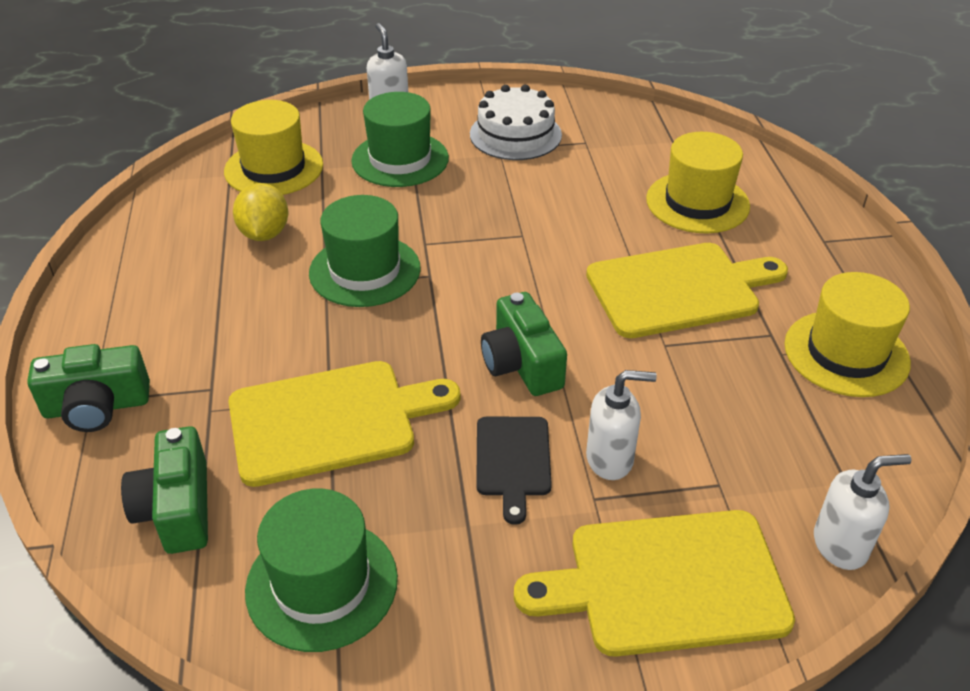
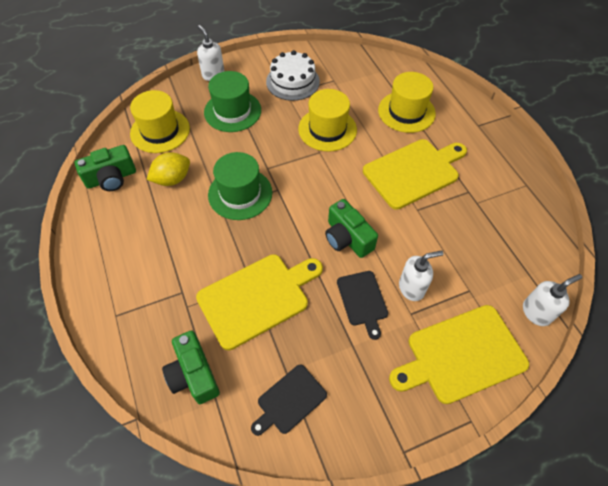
camera: 15 degrees left, 15 degrees up
green camera [27,344,150,432] -> green camera moved to [75,145,136,191]
yellow lemon [233,183,288,241] -> yellow lemon turned 75 degrees clockwise [147,152,190,186]
green hat [245,489,398,652] -> black cutting board [251,364,327,436]
yellow hat [784,272,911,397] -> yellow hat moved to [298,89,357,152]

